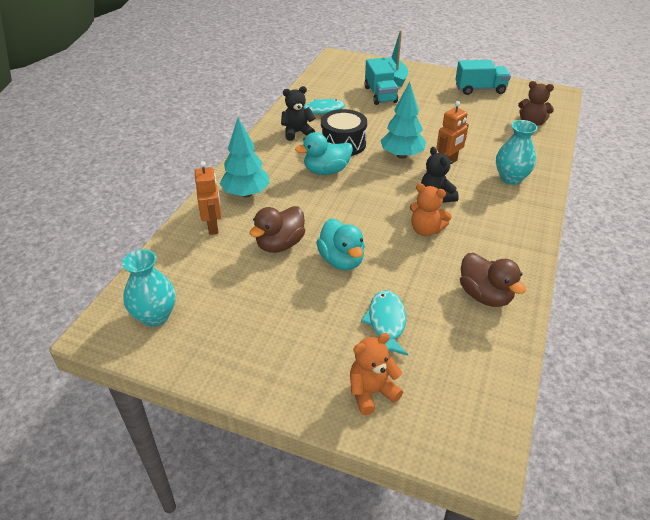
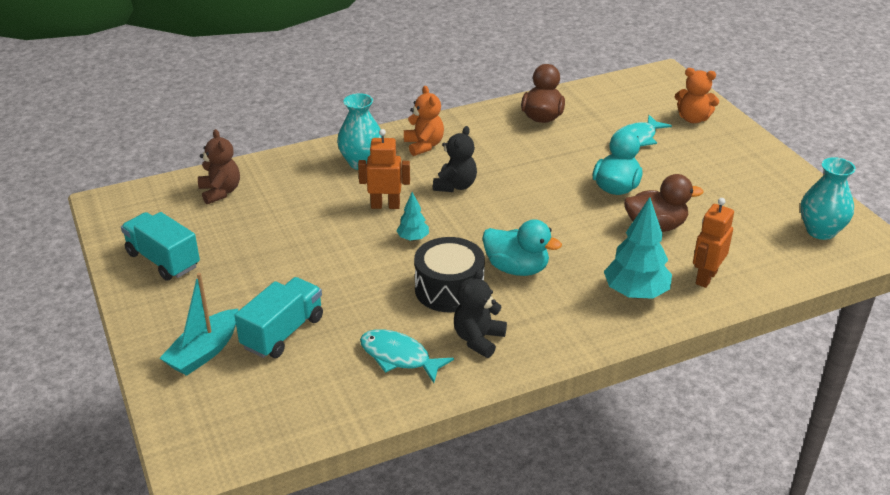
camera: 135 degrees left, 5 degrees down
black teddy bear [281,86,315,141] -> black teddy bear turned 90 degrees clockwise [454,269,507,358]
turquoise tree [380,82,426,159] -> turquoise tree [396,192,429,241], size x0.52
orange teddy bear [410,183,452,236] -> orange teddy bear moved to [404,86,444,156]

